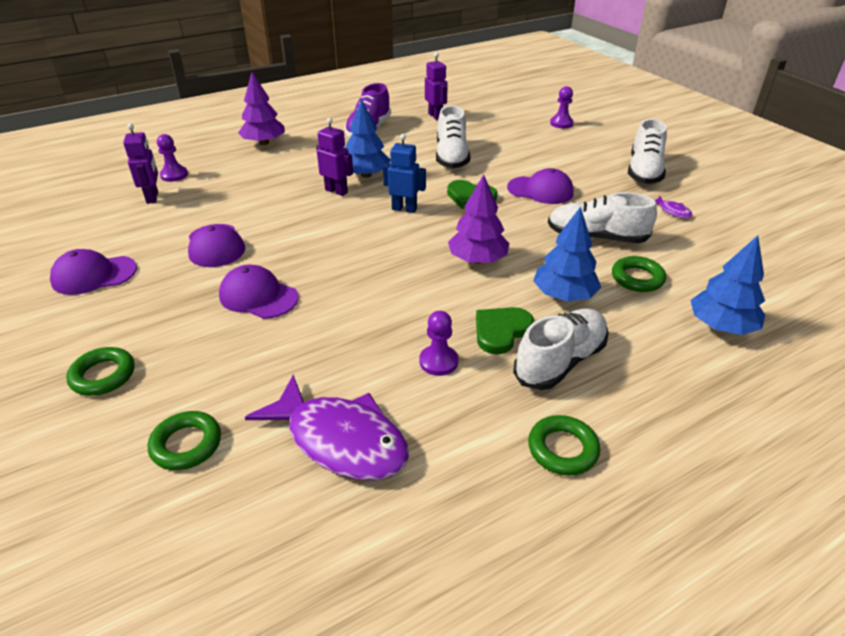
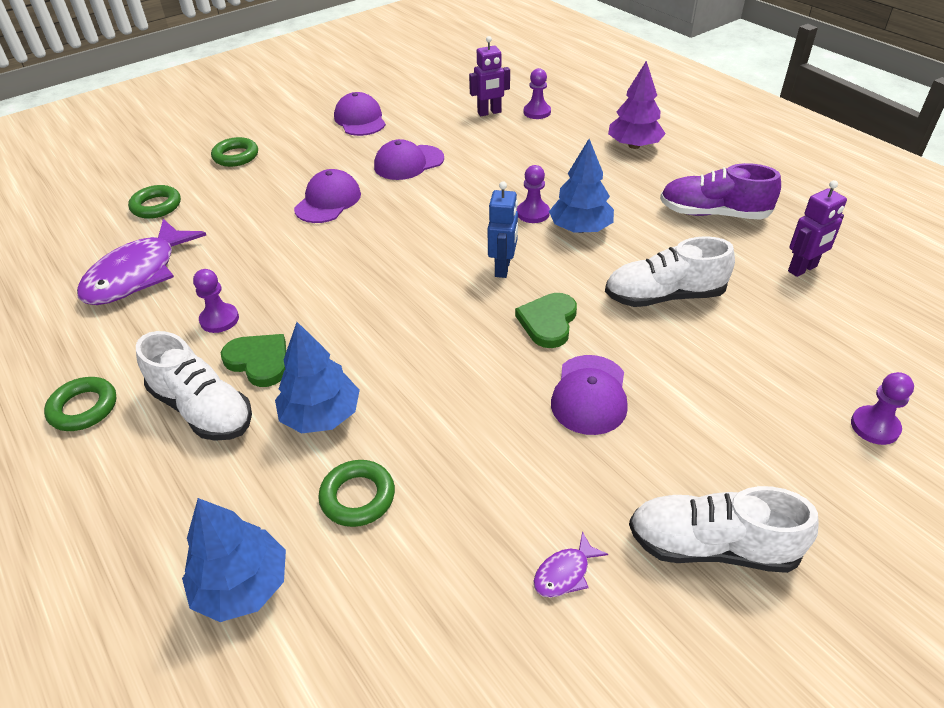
camera: 85 degrees right, 5 degrees up
purple robot [316,118,353,196] -> purple pawn [517,165,550,223]
purple tree [448,174,509,264] -> none
white shoe [548,192,657,243] -> none

